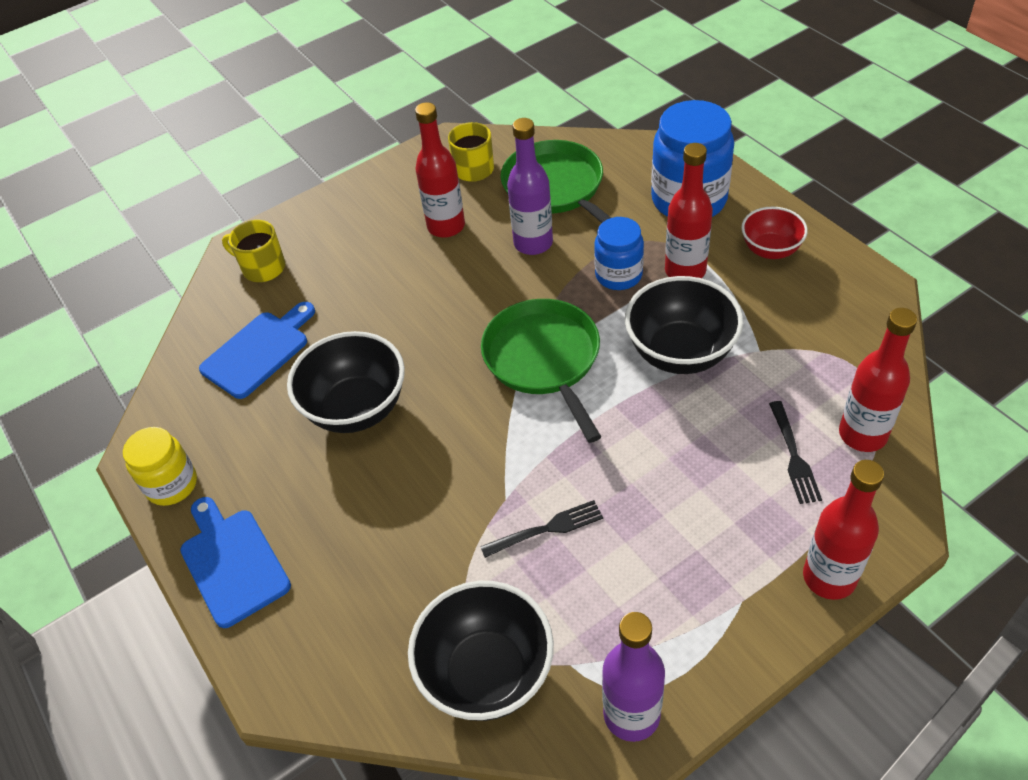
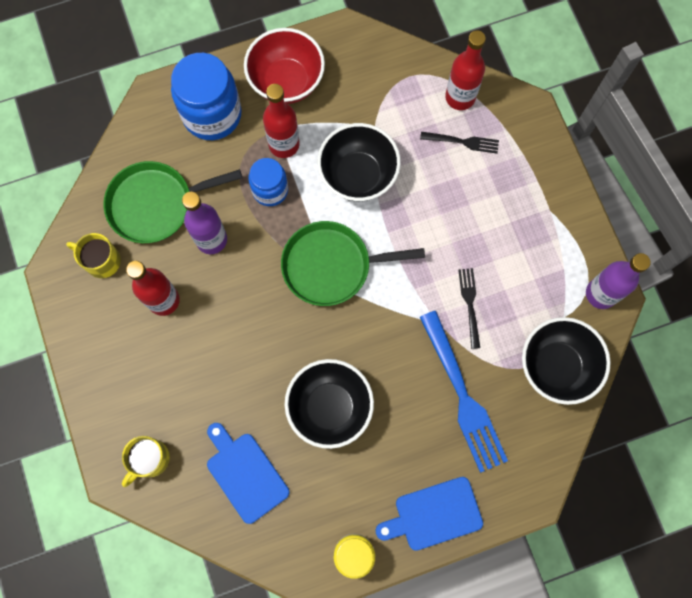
camera: 80 degrees left, 25 degrees up
red bowl [741,206,808,259] -> red bowl [244,28,325,104], size x1.65
red bottle [803,460,884,600] -> none
none -> blue fork [420,311,508,473]

